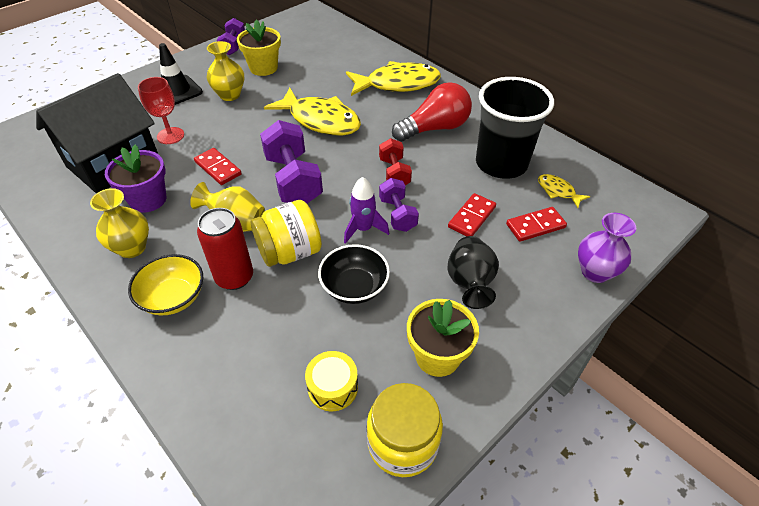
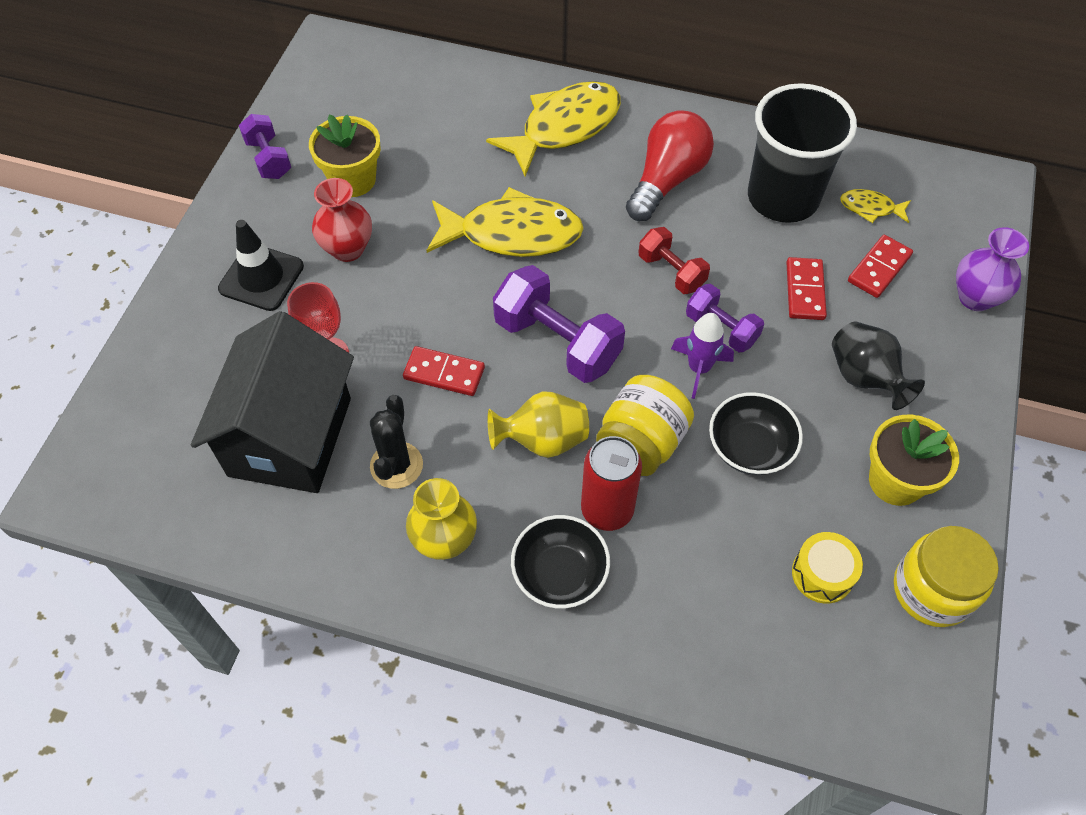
camera: 30 degrees left, 10 degrees up
purple flower pot [105,145,166,213] -> black cactus [370,395,423,489]
yellow bowl [128,254,203,315] -> black bowl [511,515,610,608]
yellow vase [207,41,244,101] -> red vase [312,178,372,262]

